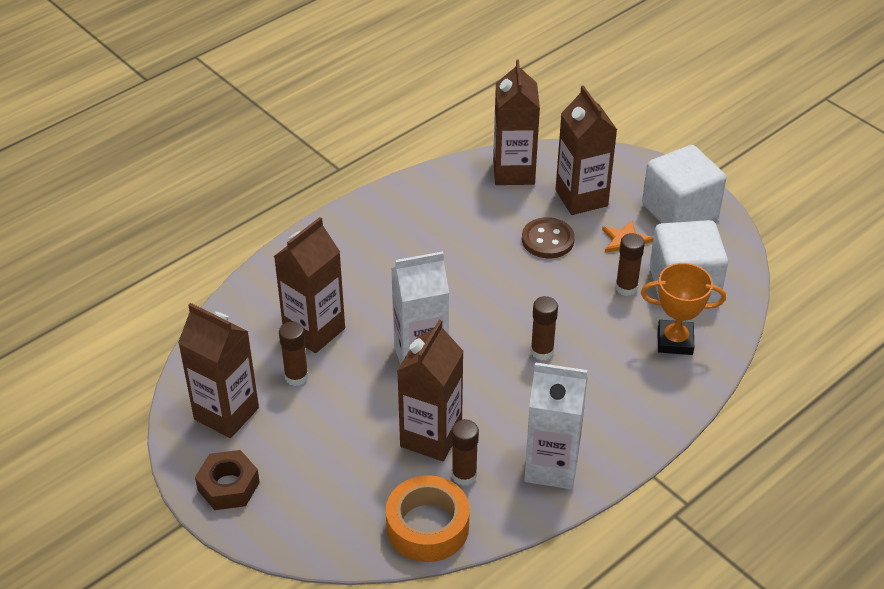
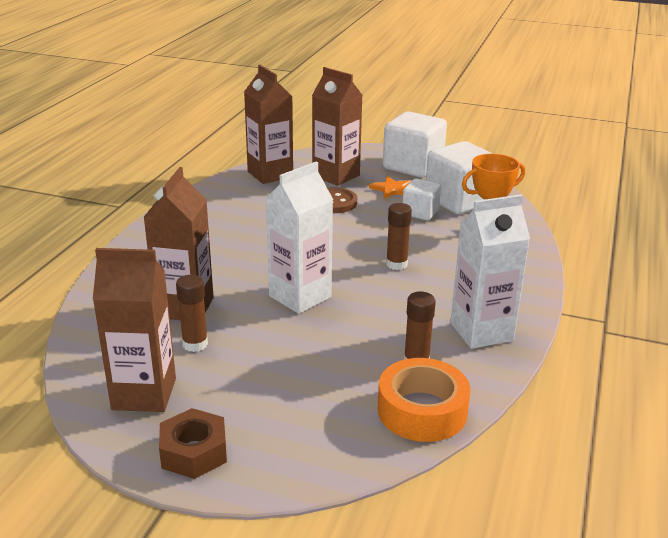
camera: 30 degrees left, 15 degrees down
brown carton [397,320,464,461] -> none
brown glue stick [615,233,645,296] -> white cube [403,178,441,221]

